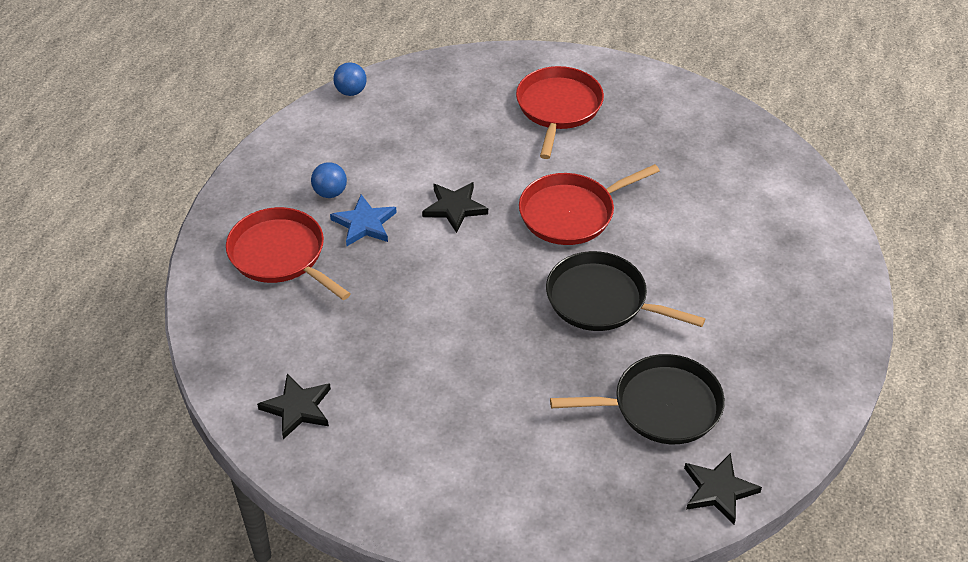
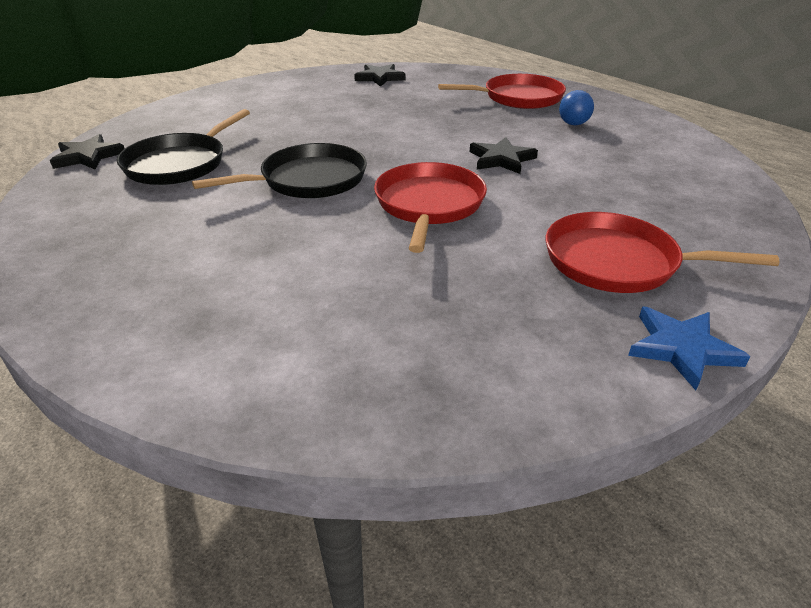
camera: 125 degrees right, 10 degrees down
blue star [330,194,397,246] -> blue star moved to [628,307,750,390]
blue ball [333,62,367,96] -> none
red pan [516,66,604,159] -> red pan turned 150 degrees clockwise [546,212,779,293]

